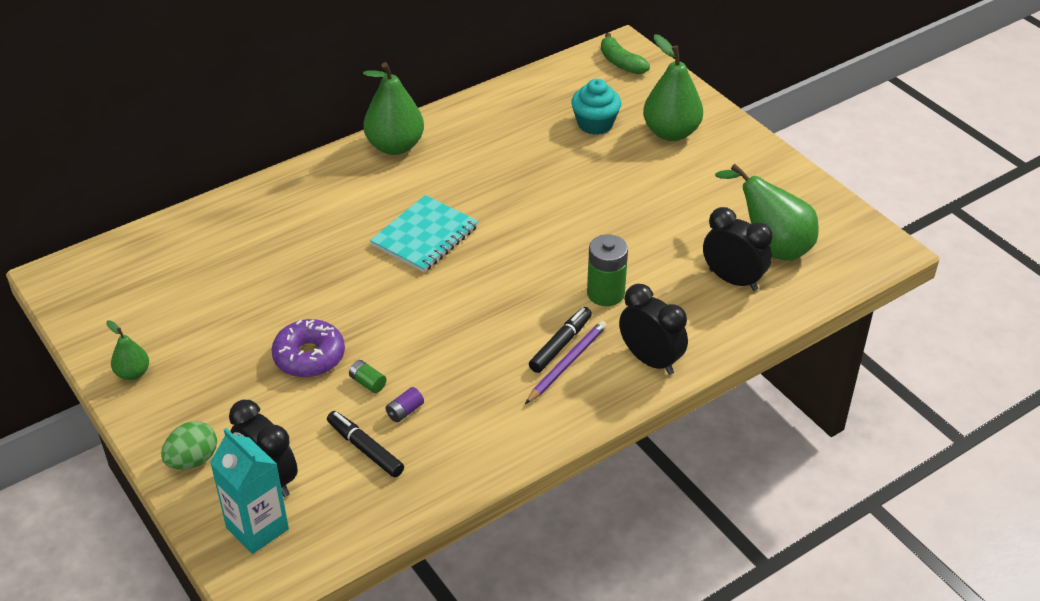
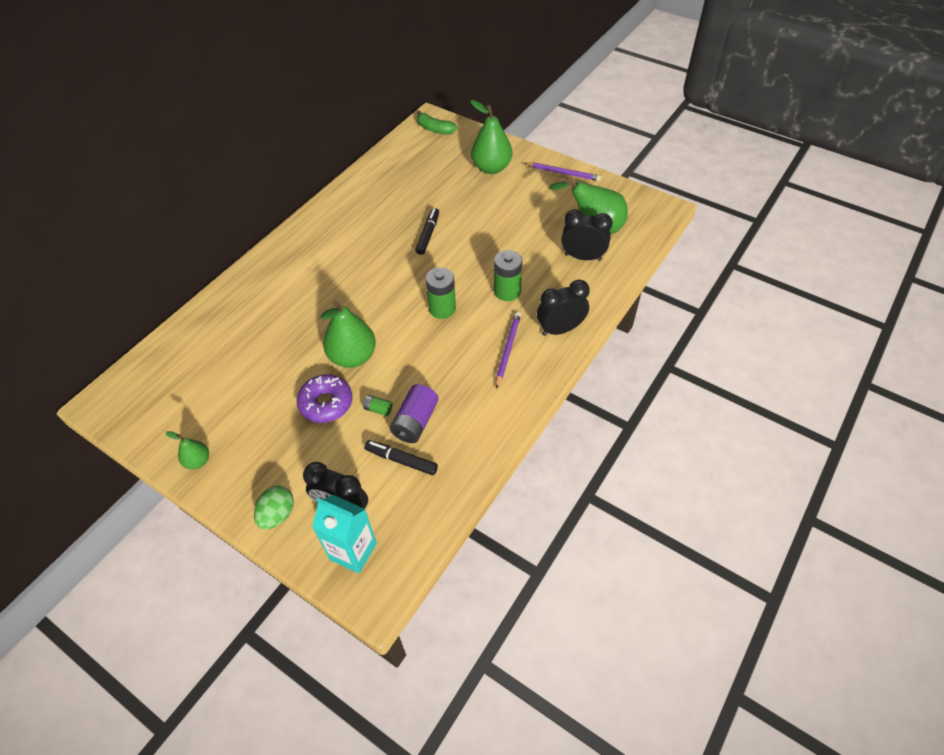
camera: 20 degrees left, 10 degrees up
green pear [363,62,424,155] -> green pear moved to [321,300,376,368]
turquoise notebook [370,195,478,272] -> none
purple battery [385,387,424,422] -> purple battery [390,384,439,443], size x2.00
black marker [529,307,592,373] -> black marker moved to [415,208,439,255]
turquoise cupcake [571,79,621,135] -> none
black clock [619,284,688,375] -> black clock turned 45 degrees counterclockwise [537,280,590,336]
none -> green battery [426,267,456,319]
none -> purple pencil [524,162,601,181]

